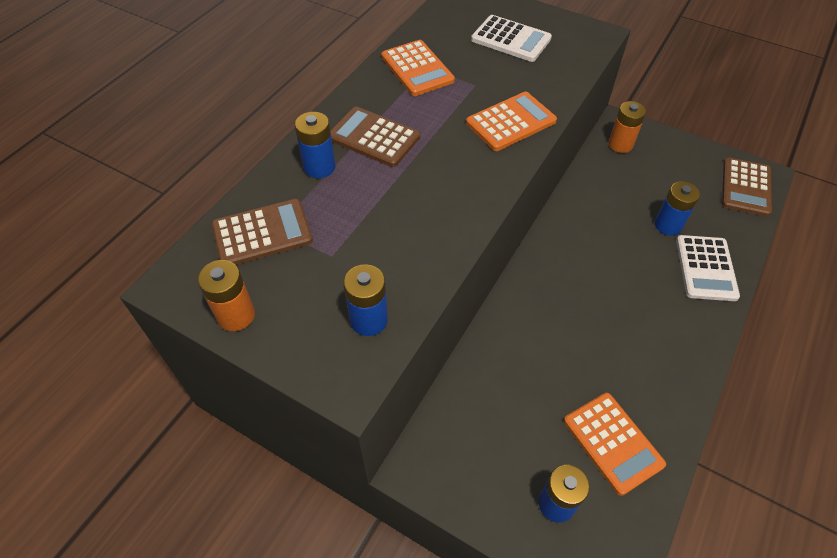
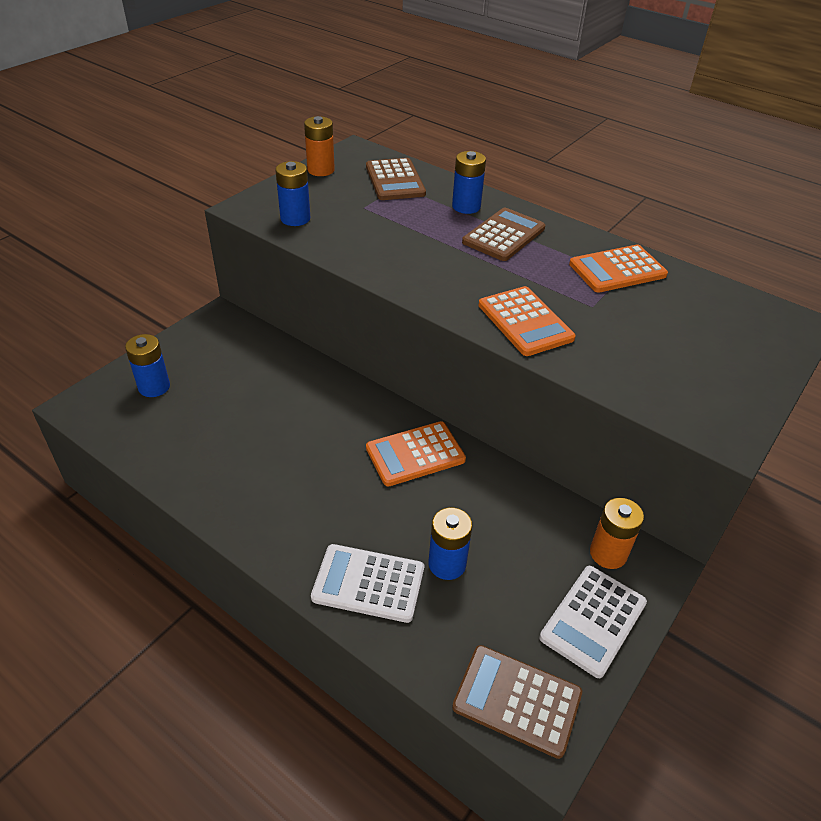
camera: 95 degrees right, 10 degrees down
white calculator [471,15,552,62] -> white calculator moved to [539,566,647,678]
orange calculator [564,393,666,496] -> orange calculator moved to [366,421,466,487]

